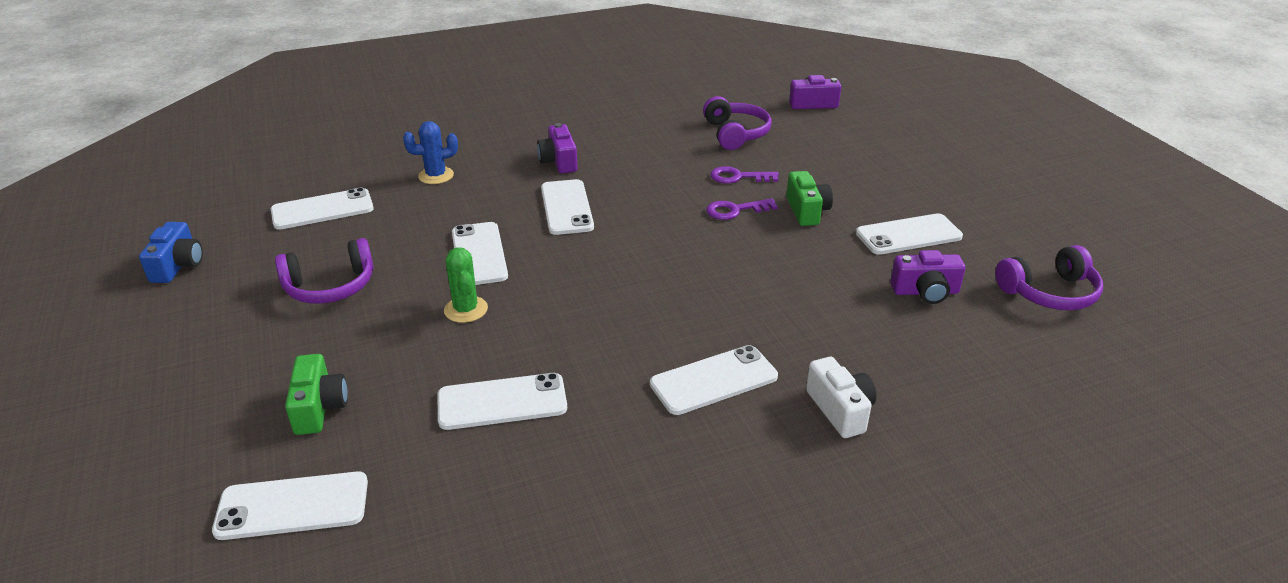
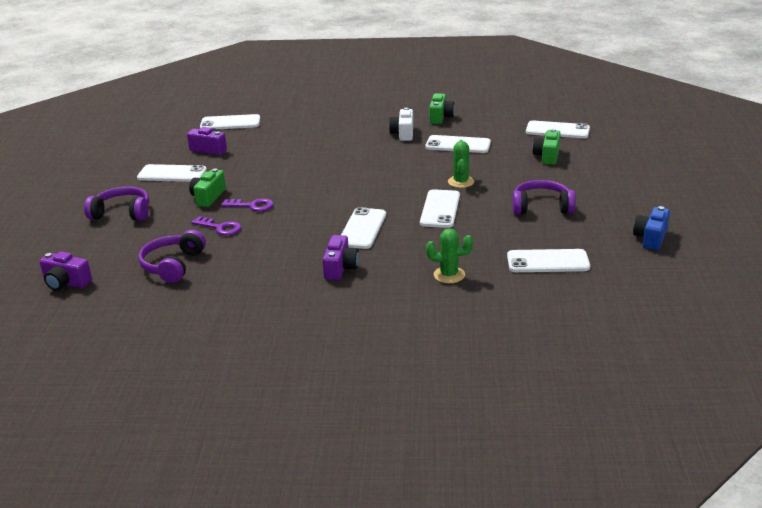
camera: 155 degrees left, 5 degrees down
blue cactus [403,121,458,184] -> green cactus [426,228,473,283]
white phone [650,345,778,415] -> white phone moved to [200,114,260,129]
white camera [806,357,877,438] -> white camera moved to [389,108,413,141]
purple headphones [996,245,1103,310] -> purple headphones moved to [84,186,149,221]
none -> green camera [429,93,455,124]

